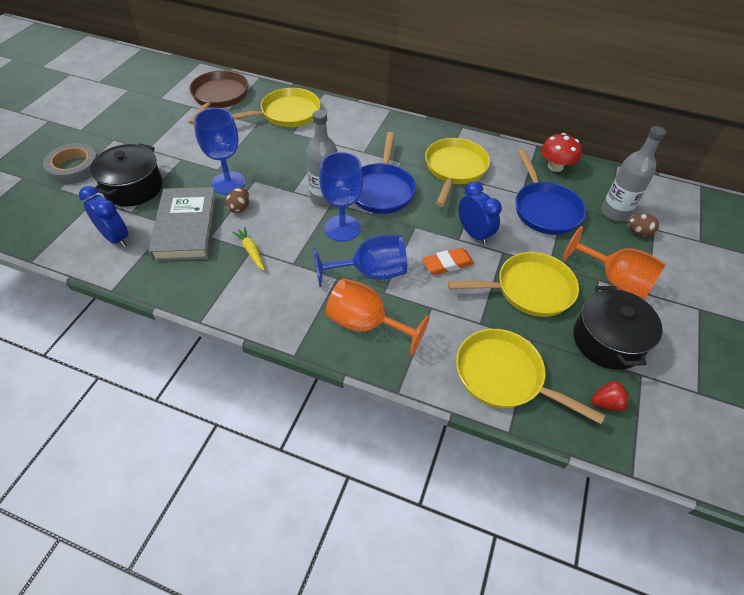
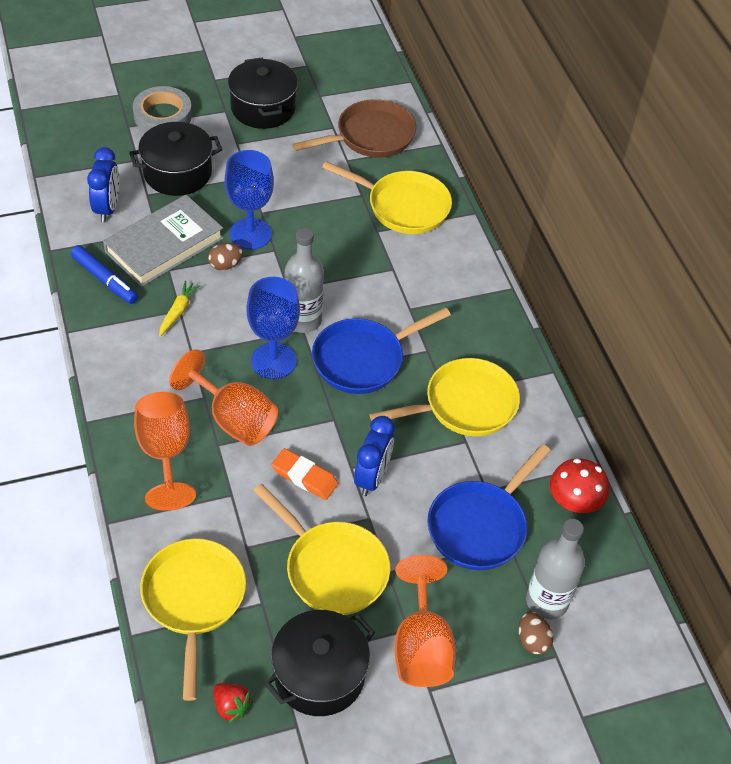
camera: 50 degrees right, 0 degrees up
blue goblet [313,235,407,287] -> orange goblet [169,349,278,446]
none -> blue marker [71,245,138,304]
none -> black pot [228,57,298,129]

